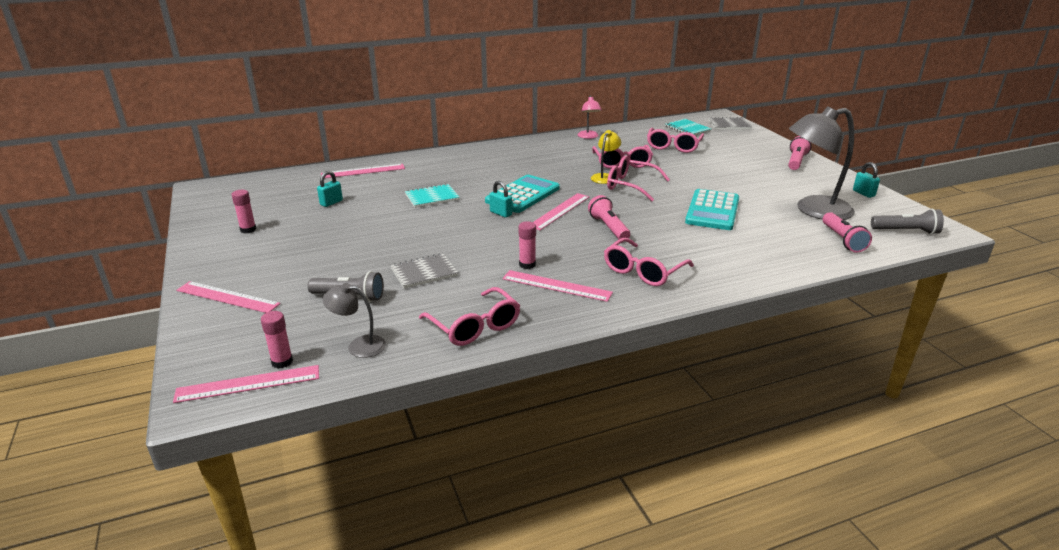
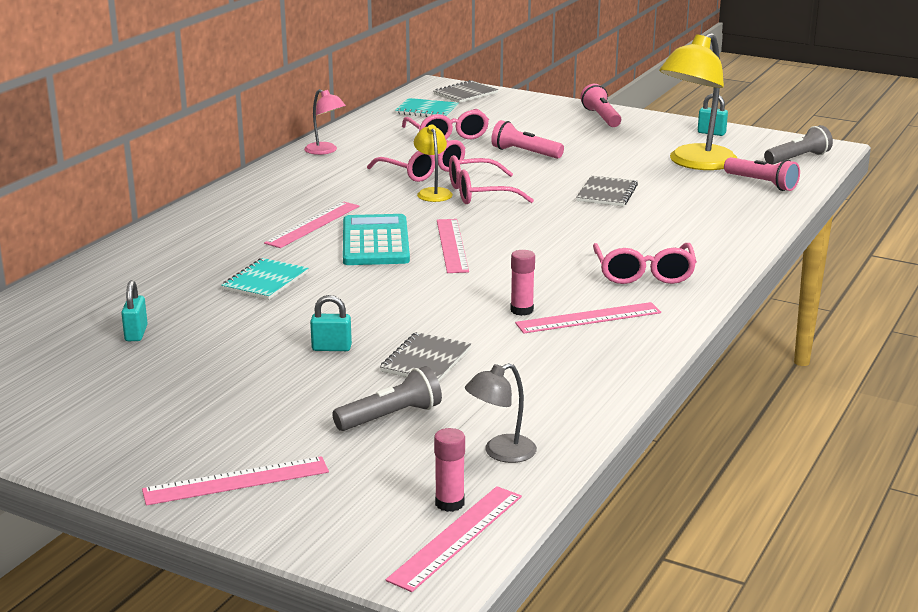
camera: 40 degrees left, 5 degrees down
pink glue stick [231,190,256,234] -> none
pink ruler [321,164,405,178] -> pink ruler moved to [264,202,359,248]
pink glasses [419,287,520,346] -> none
turquoise padlock [489,181,512,218] -> turquoise padlock moved to [310,295,352,351]
pink flashlight [588,195,630,239] -> pink flashlight moved to [491,120,564,159]
turquoise calculator [685,189,739,230] -> grey notebook [576,175,638,206]
grey lamp [789,107,855,220] -> yellow lamp [659,33,737,170]

